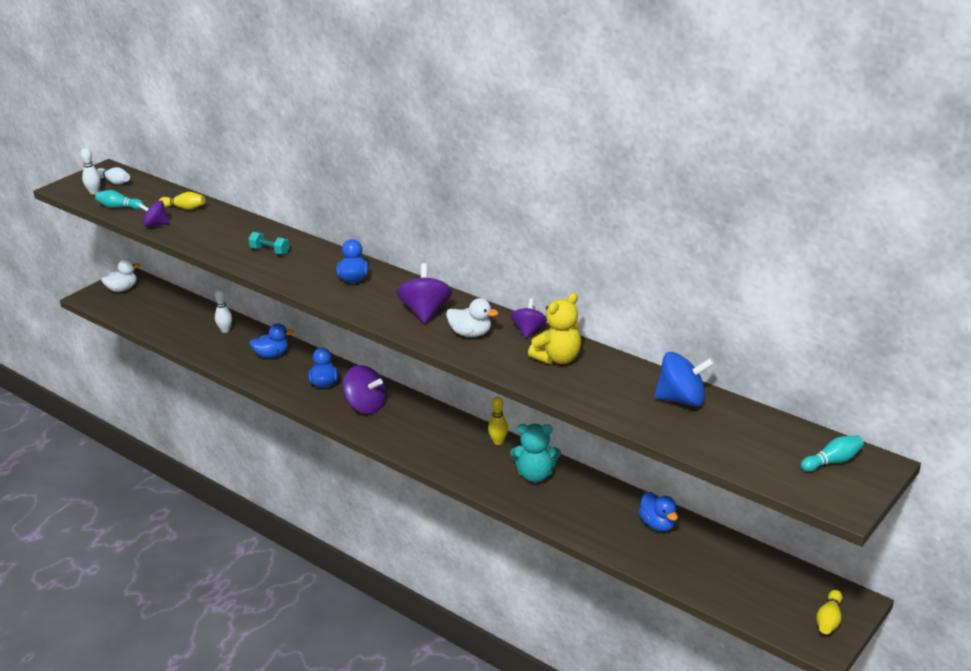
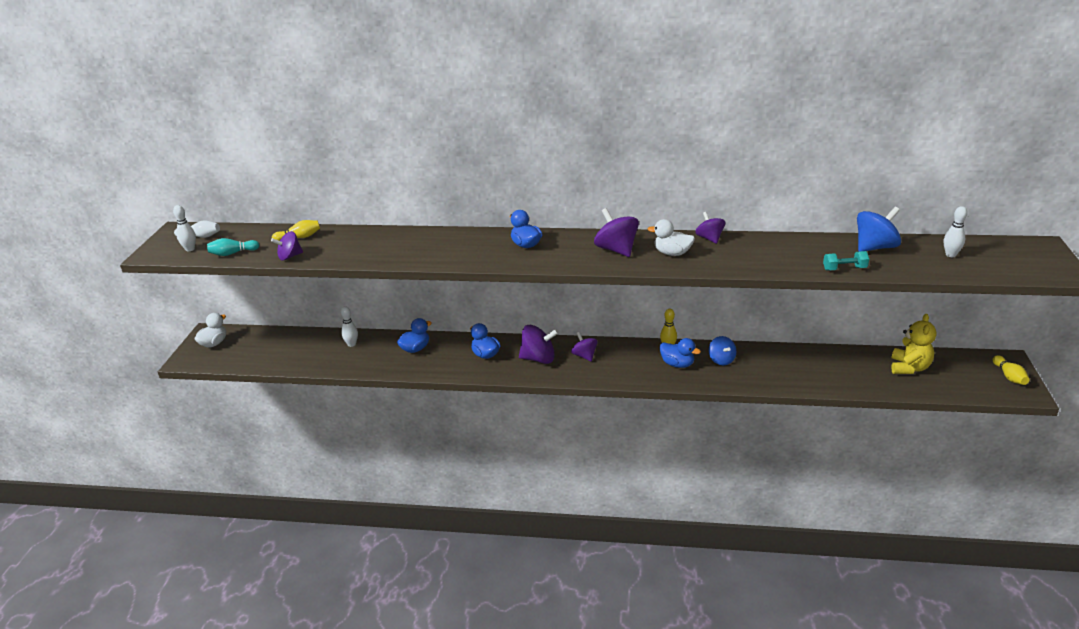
camera: 30 degrees left, 0 degrees up
turquoise dumbbell [248,232,290,255] -> turquoise dumbbell moved to [823,251,869,271]
white duck [446,298,499,337] -> white duck turned 150 degrees counterclockwise [648,219,695,256]
turquoise teddy bear [510,424,561,482] -> blue spinning top [709,336,736,365]
yellow teddy bear [528,293,581,364] -> yellow teddy bear moved to [891,314,936,374]
blue duck [638,492,678,532] -> blue duck moved to [659,338,701,368]
turquoise bowling pin [801,436,864,472] -> none
none -> purple spinning top [571,332,598,362]
none -> white bowling pin [944,206,967,257]

